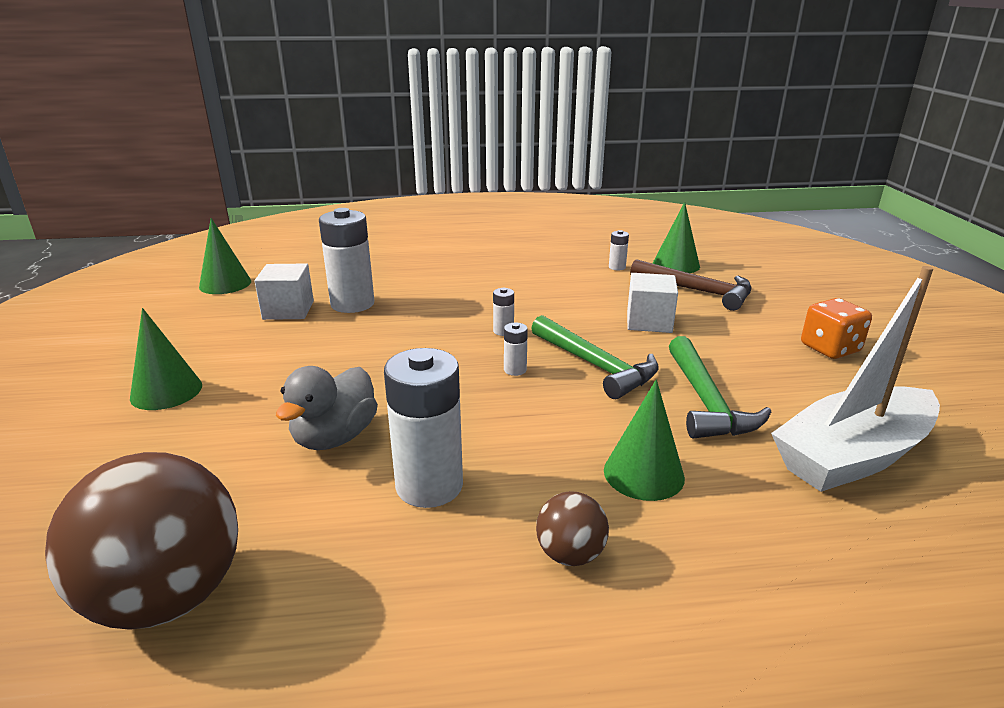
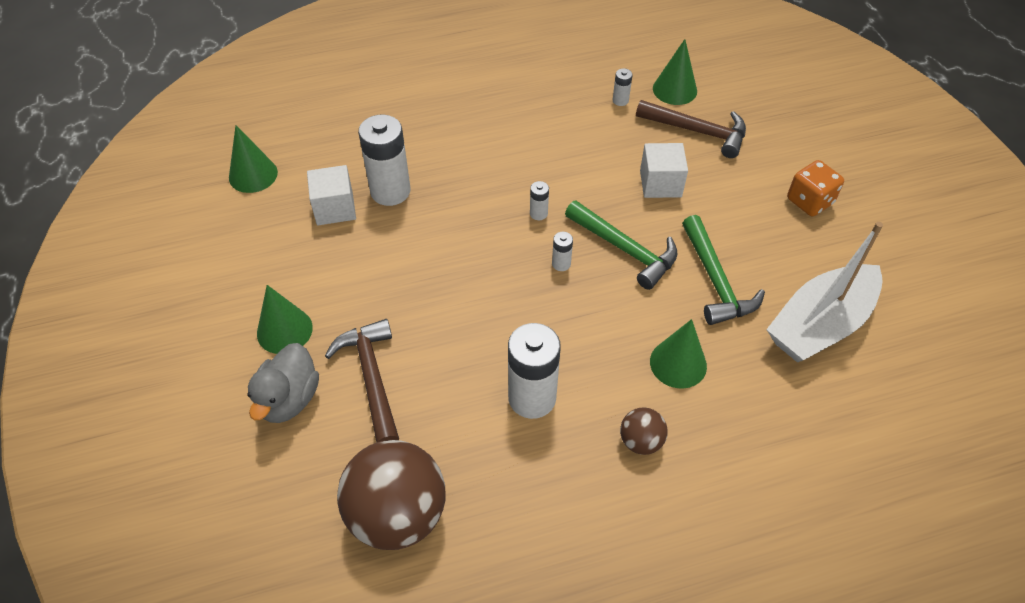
camera: 10 degrees left, 25 degrees up
grey duck [276,366,378,450] -> grey duck moved to [247,343,319,423]
none -> brown hammer [325,319,399,443]

